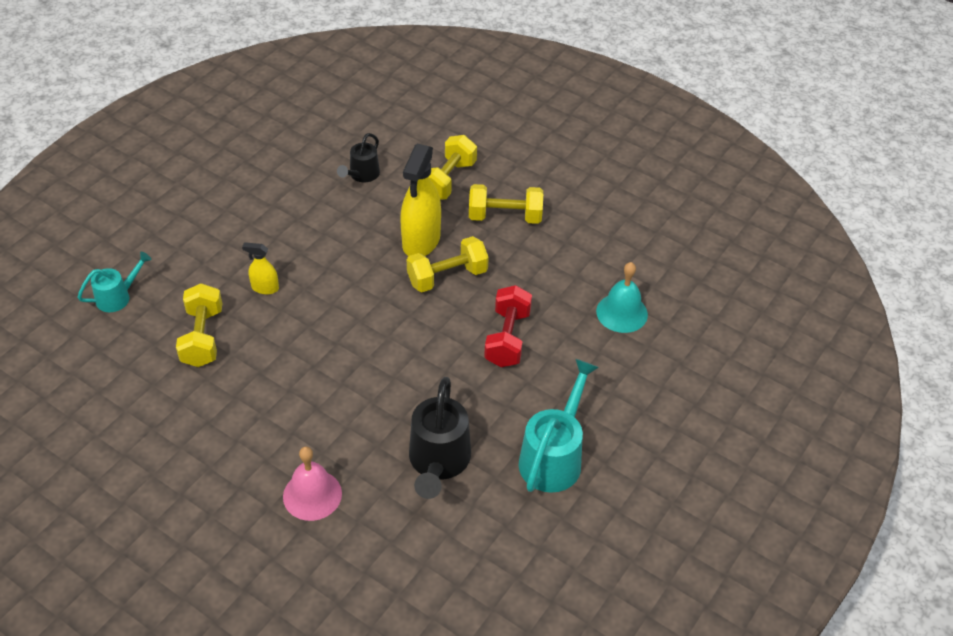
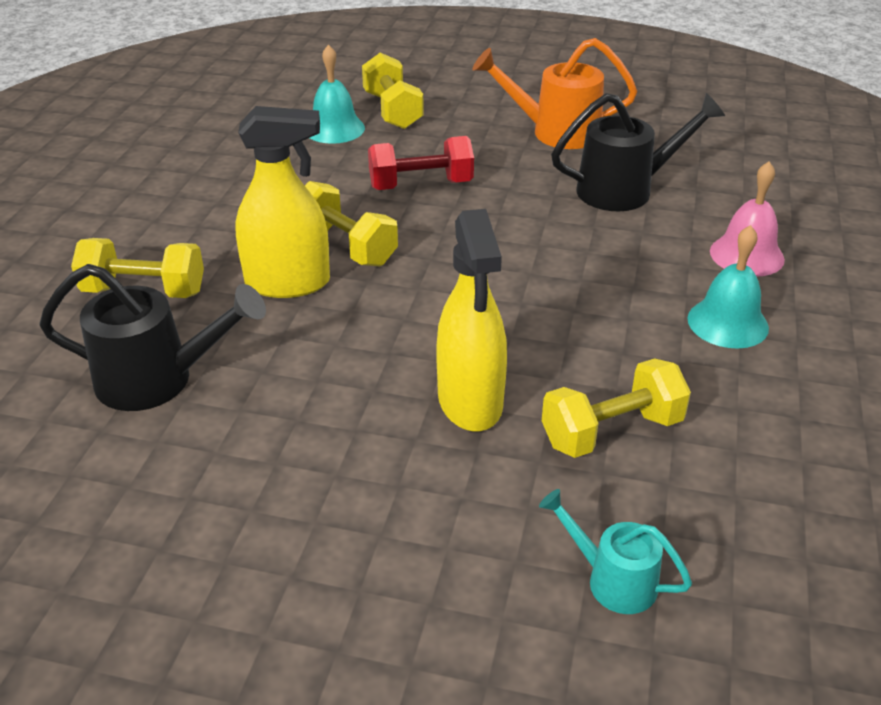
camera: 110 degrees left, 10 degrees down
yellow spray bottle [242,242,279,294] -> yellow spray bottle [436,209,507,431], size x2.03
black watering can [337,133,380,182] -> black watering can [39,264,266,411], size x1.71
yellow dumbbell [469,184,543,224] -> yellow dumbbell moved to [362,53,424,129]
turquoise watering can [518,359,599,493] -> orange watering can [472,38,637,149]
none -> turquoise bell [687,225,769,349]

